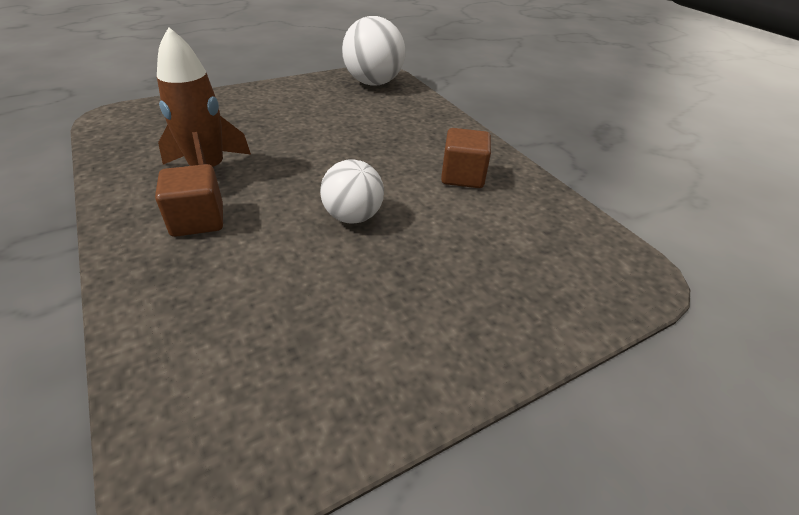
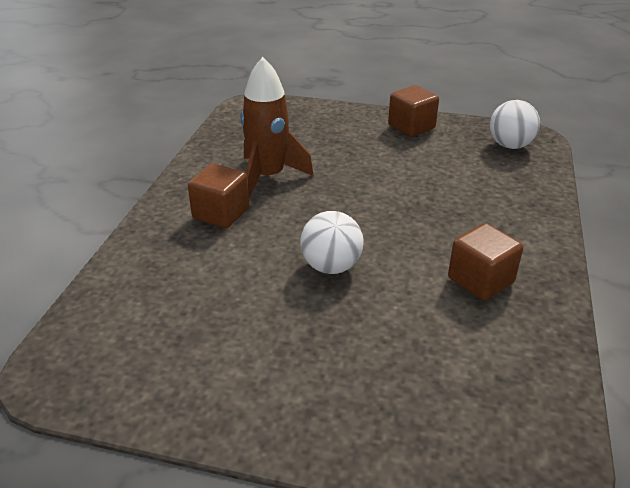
camera: 45 degrees right, 5 degrees down
white ball [342,16,405,86] -> white ball [490,100,540,149], size x0.65
none -> brown cube [388,85,439,137]

